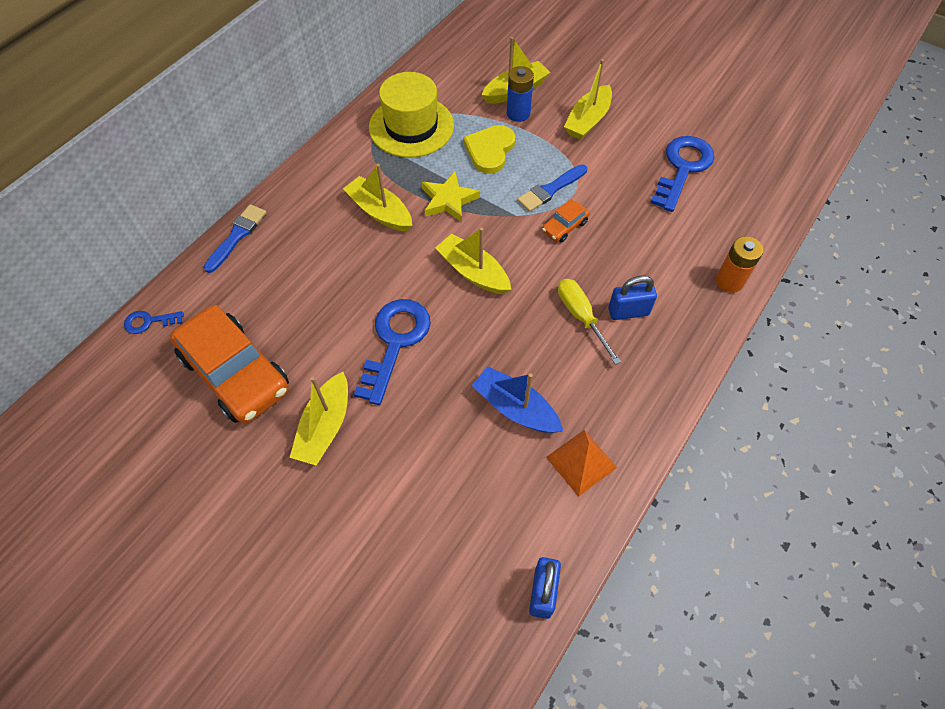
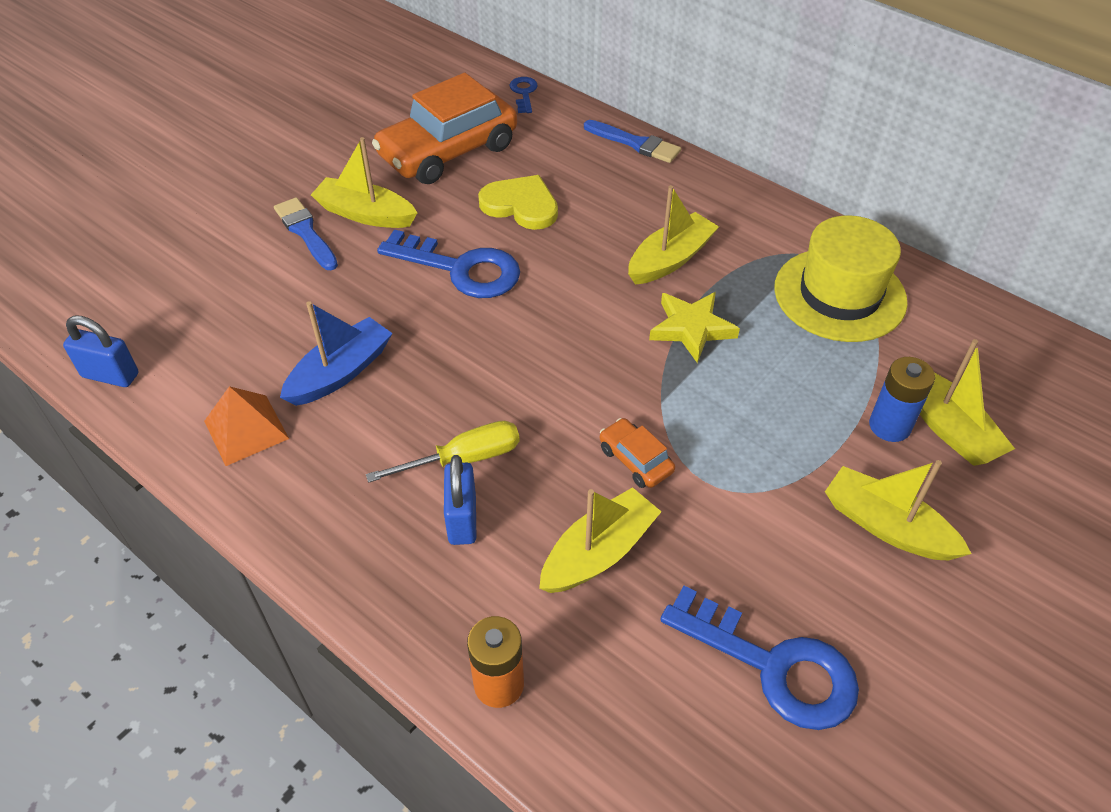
camera: 95 degrees right, 10 degrees down
yellow boat [435,228,511,294] -> yellow boat moved to [539,487,661,593]
yellow heart [463,125,516,174] -> yellow heart moved to [478,175,558,230]
blue brush [517,164,587,212] -> blue brush moved to [274,197,338,270]

